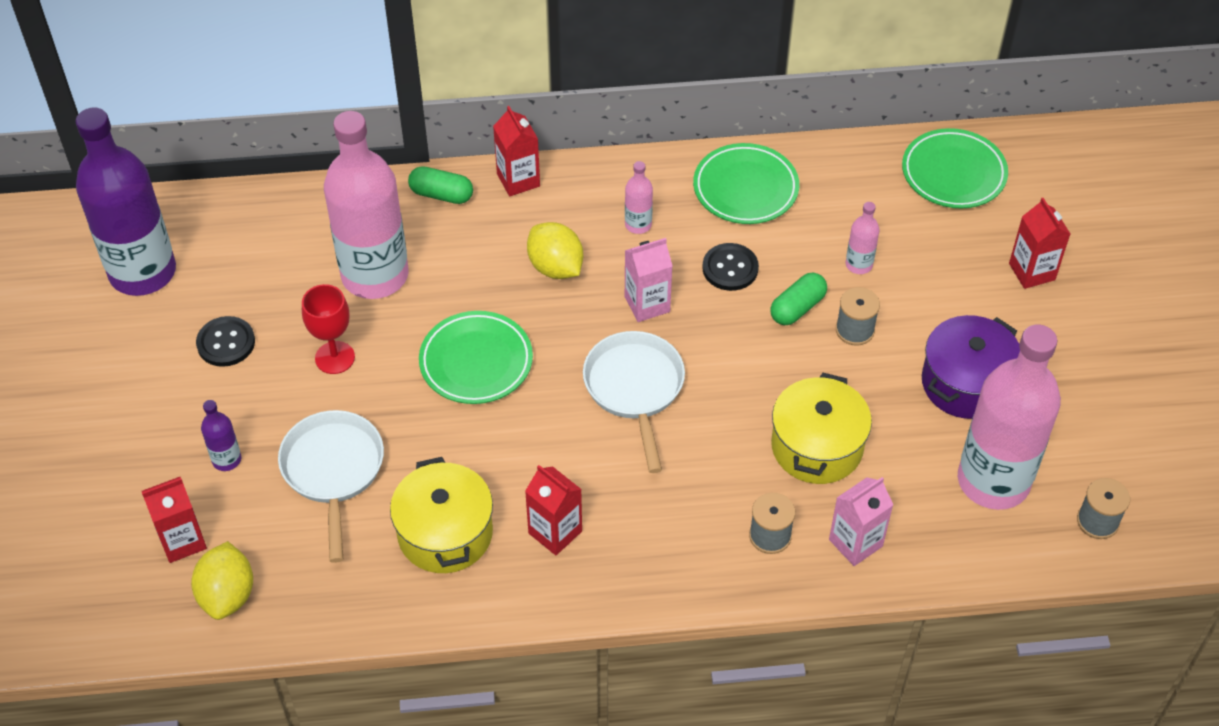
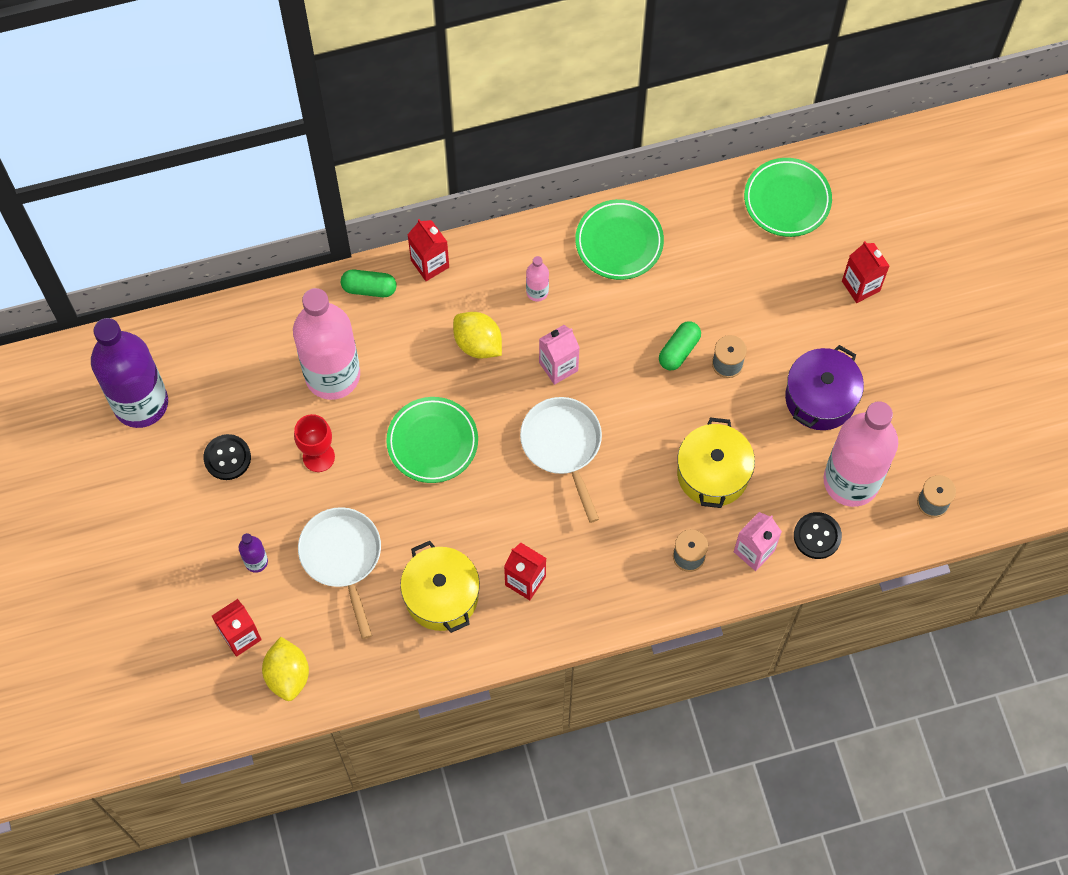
camera: 10 degrees left, 15 degrees up
black button [702,243,759,291] -> black button moved to [794,512,842,559]
pink bottle [846,202,880,274] -> none

